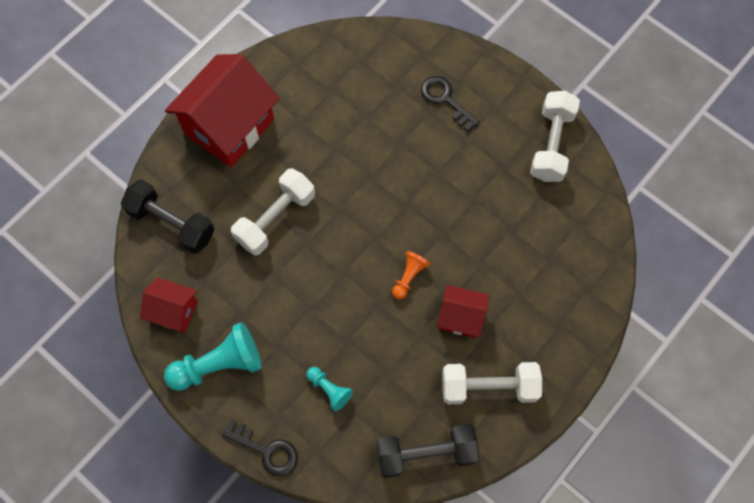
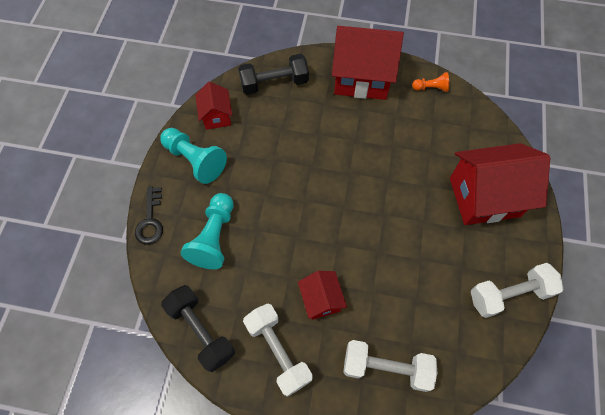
camera: 60 degrees right, 5 degrees down
black dumbbell [121,179,215,254] -> black dumbbell turned 75 degrees clockwise [238,54,309,95]
white dumbbell [231,168,315,256] -> white dumbbell moved to [343,340,437,392]
turquoise pawn [306,367,353,412] -> turquoise pawn [181,193,234,269], size x1.88
orange pawn [392,251,430,299] -> orange pawn moved to [412,72,449,92]
black key [421,76,480,132] -> red house [450,143,550,225]

